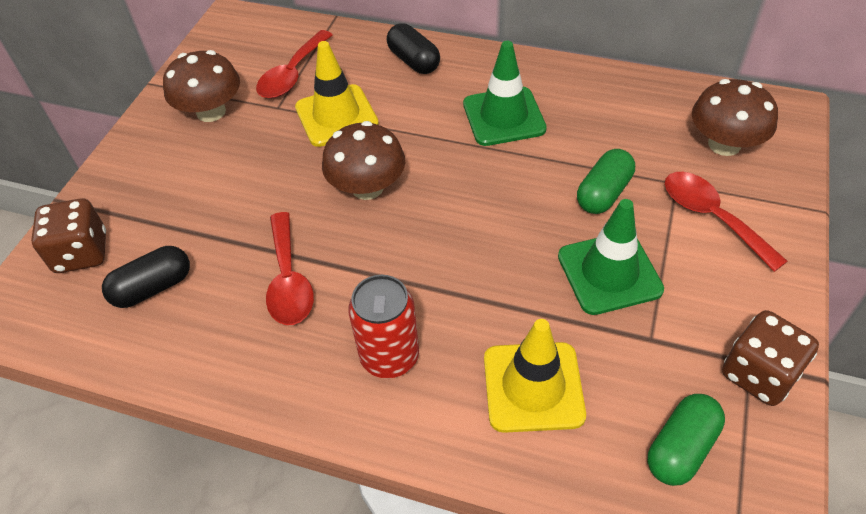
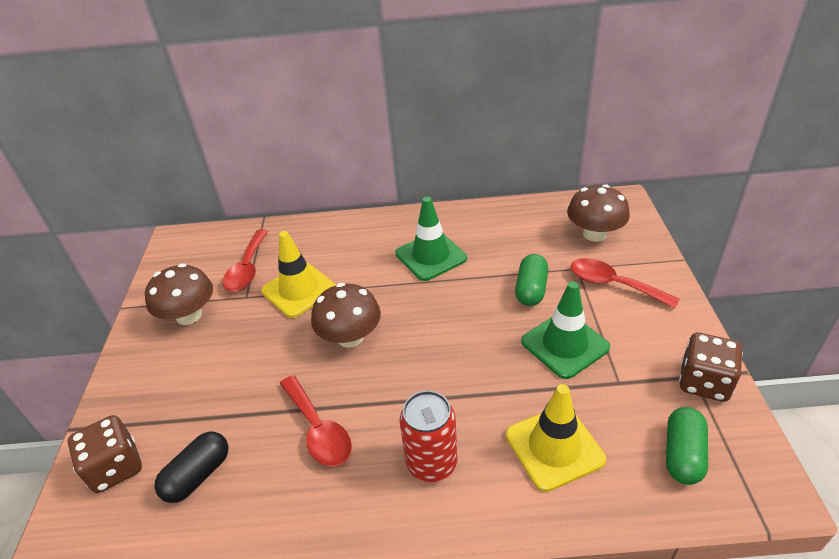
camera: 20 degrees left, 10 degrees down
black capsule [387,23,440,74] -> none

